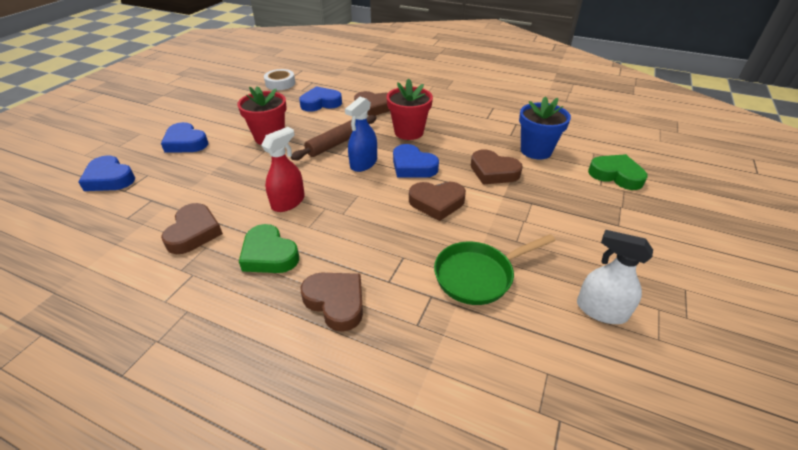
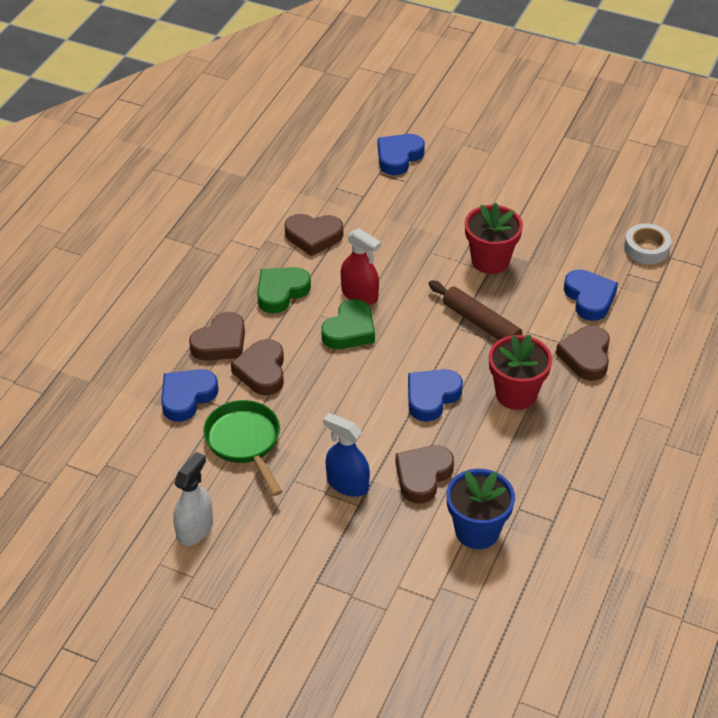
camera: 90 degrees right, 5 degrees up
blue heart [161,122,208,153] -> blue heart moved to [161,369,219,422]
blue spray bottle [345,97,377,172] -> blue spray bottle moved to [323,413,370,497]
brown heart [409,182,466,221] -> brown heart moved to [231,339,284,396]
green heart [588,154,647,190] -> green heart moved to [321,299,375,349]

